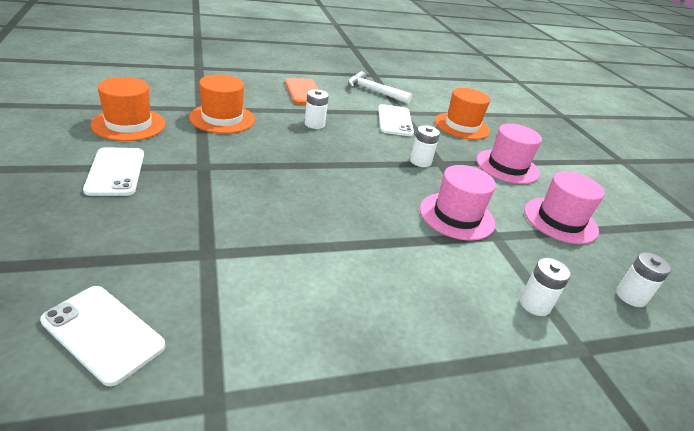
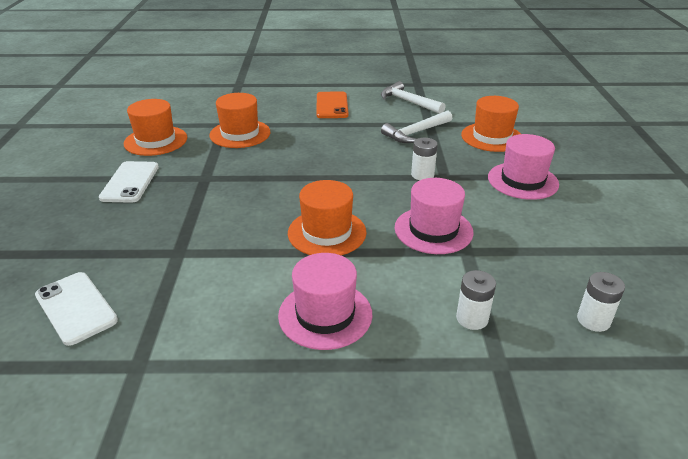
camera: 20 degrees right, 0 degrees up
white battery [305,89,329,129] -> none
white phone [378,104,414,136] -> white hammer [381,110,452,143]
pink hat [524,171,605,244] -> pink hat moved to [278,253,372,350]
none -> orange hat [288,180,367,255]

